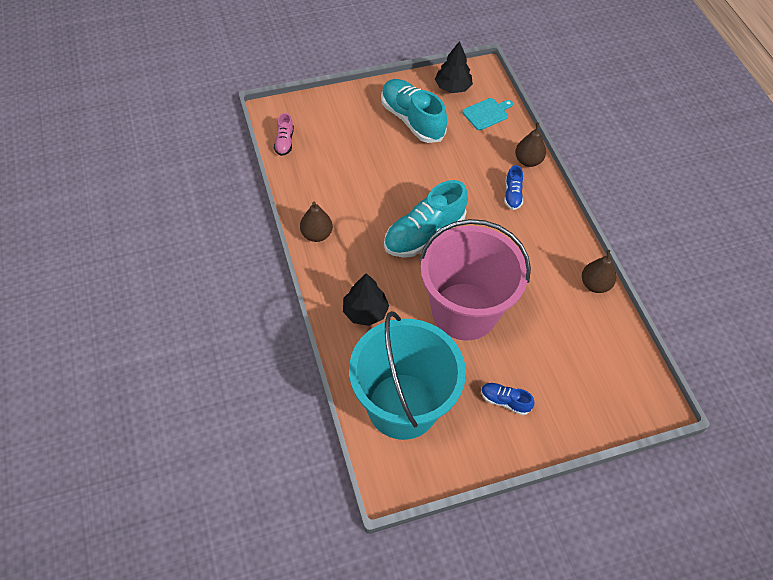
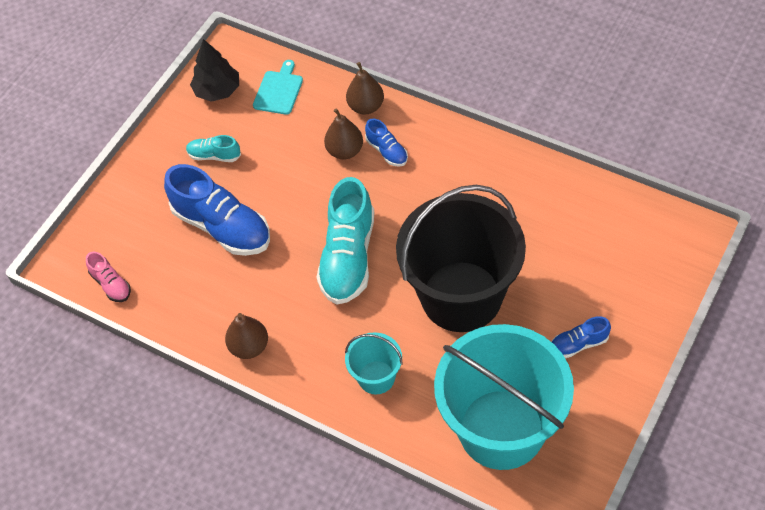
camera: 35 degrees left, 0 degrees up
black tree [343,273,389,326] -> turquoise bucket [345,332,403,394]
turquoise shoe [381,79,447,143] -> turquoise shoe [186,135,241,162], size x0.48
pink bucket [420,219,531,341] -> black bucket [396,185,526,332]
brown pear [582,250,616,293] -> brown pear moved to [324,108,363,159]
none -> blue shoe [164,164,270,256]

